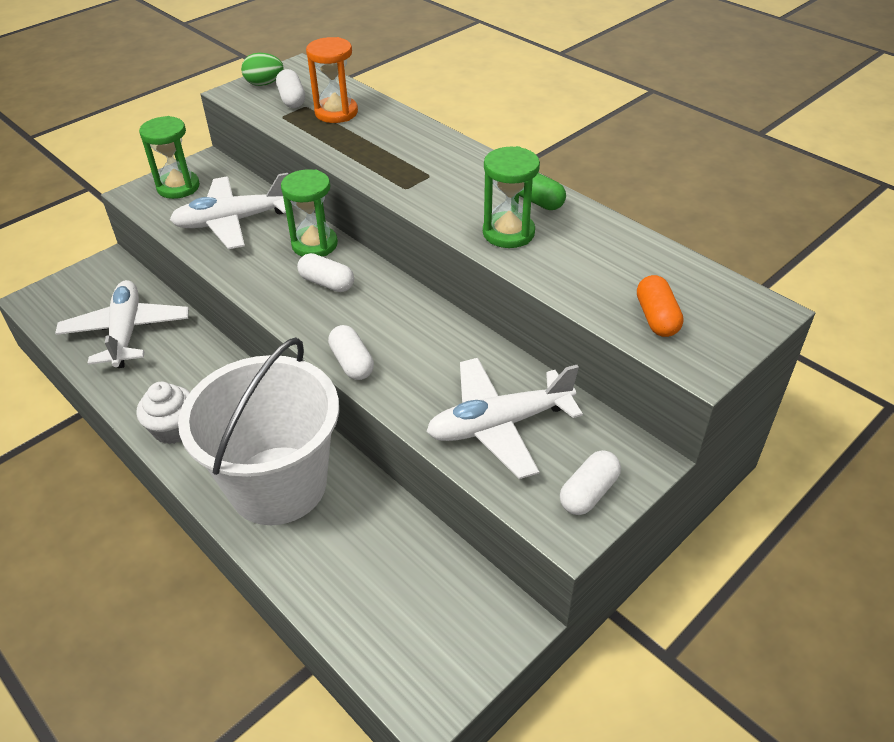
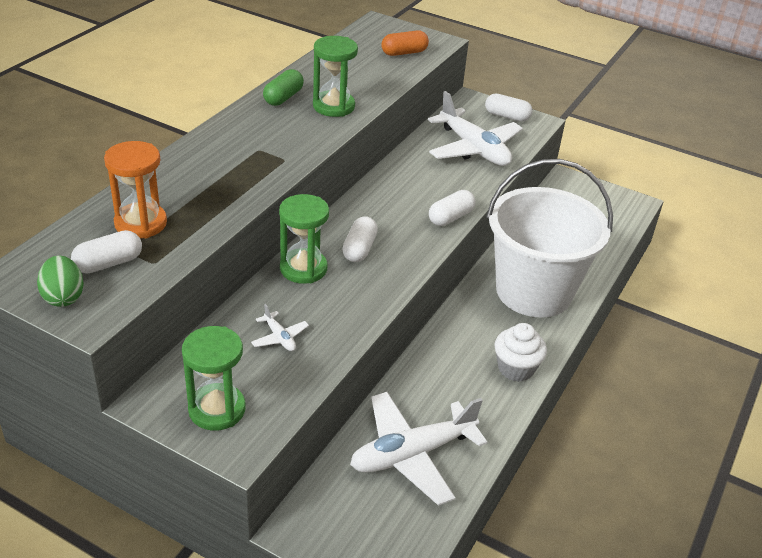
camera: 110 degrees left, 5 degrees down
white plane [170,173,288,249] -> white plane [251,304,309,351], size x0.42

